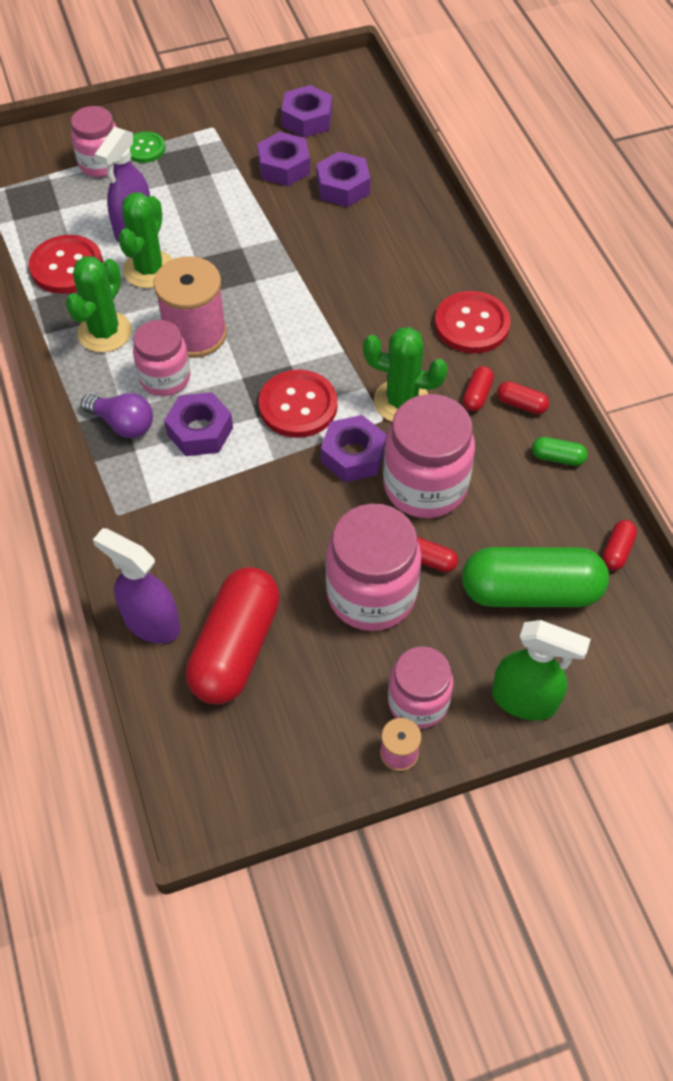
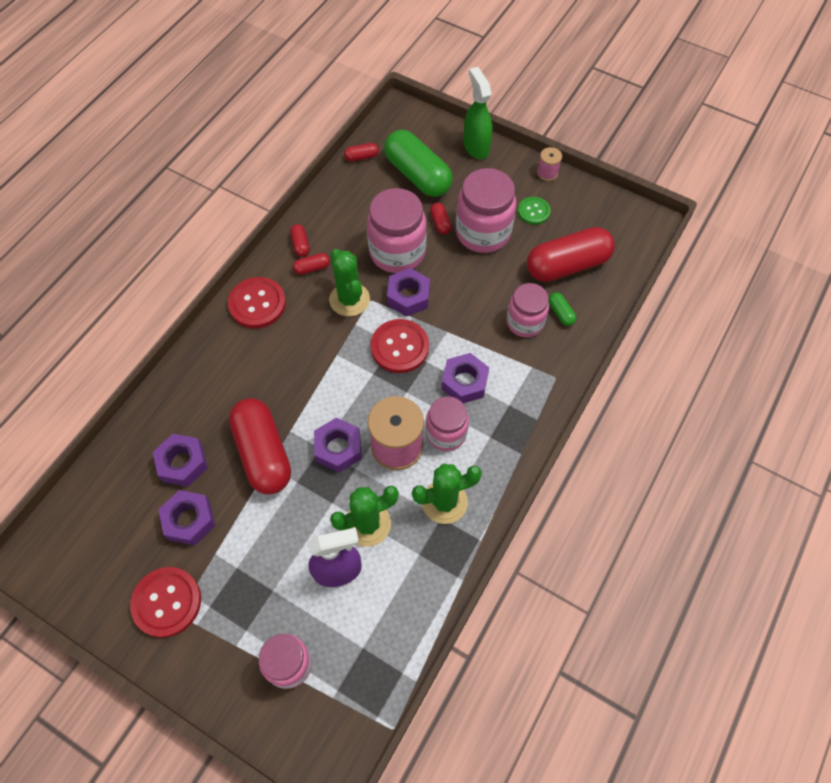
camera: 130 degrees left, 5 degrees up
red button [29,235,103,294] -> red button moved to [130,567,201,638]
purple light bulb [81,393,153,438] -> none
purple spray bottle [93,528,180,644] -> none
green button [130,131,165,163] -> green button moved to [518,197,551,225]
purple nut [281,85,332,138] -> purple nut moved to [314,418,361,473]
pink jar [388,646,453,729] -> pink jar moved to [506,283,549,337]
green capsule [532,437,588,466] -> green capsule moved to [549,292,576,326]
none -> red capsule [229,398,291,494]

